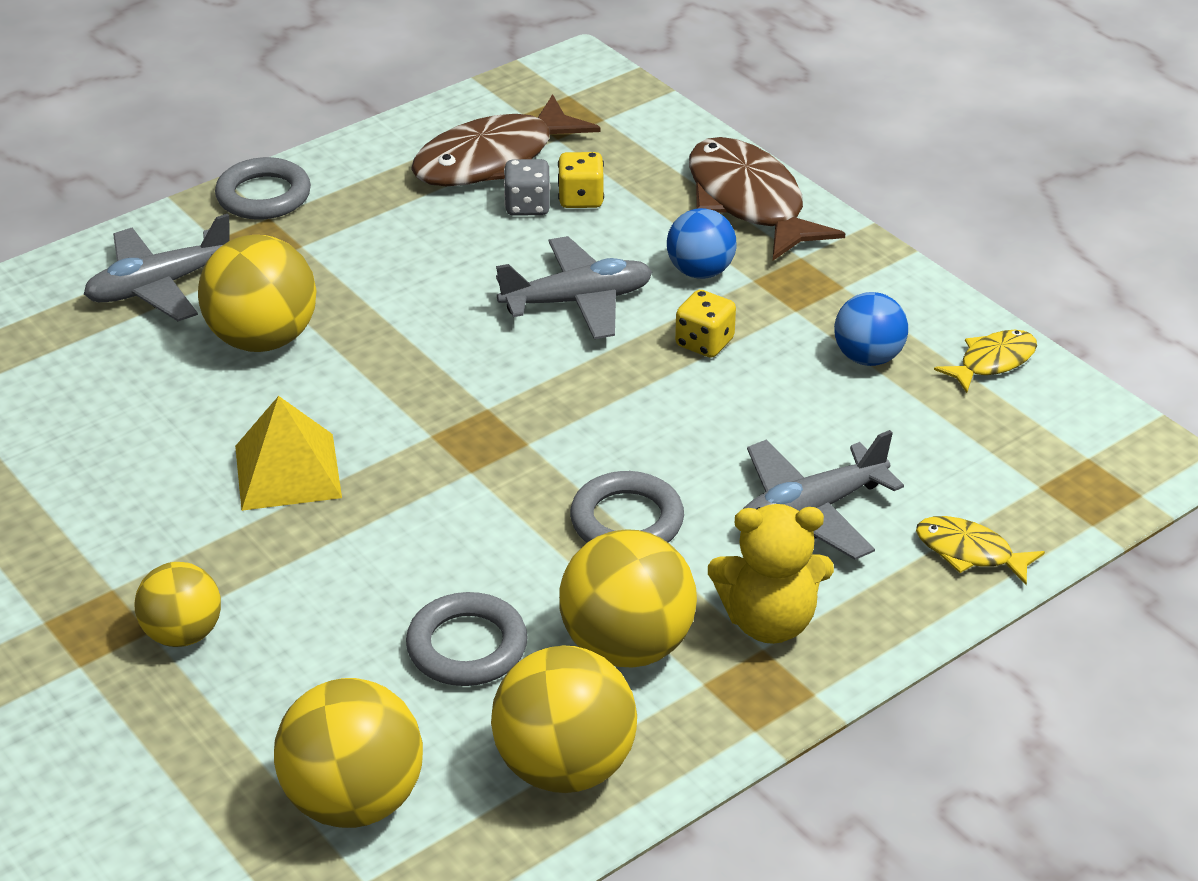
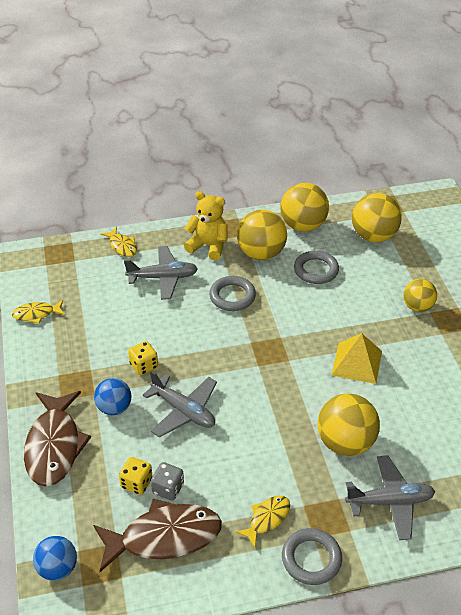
camera: 155 degrees left, 5 degrees up
grey plane [496,236,652,339] -> grey plane turned 150 degrees counterclockwise [142,370,217,437]
blue ball [834,292,908,366] -> blue ball moved to [33,536,77,581]
none -> yellow fish [235,496,290,548]

